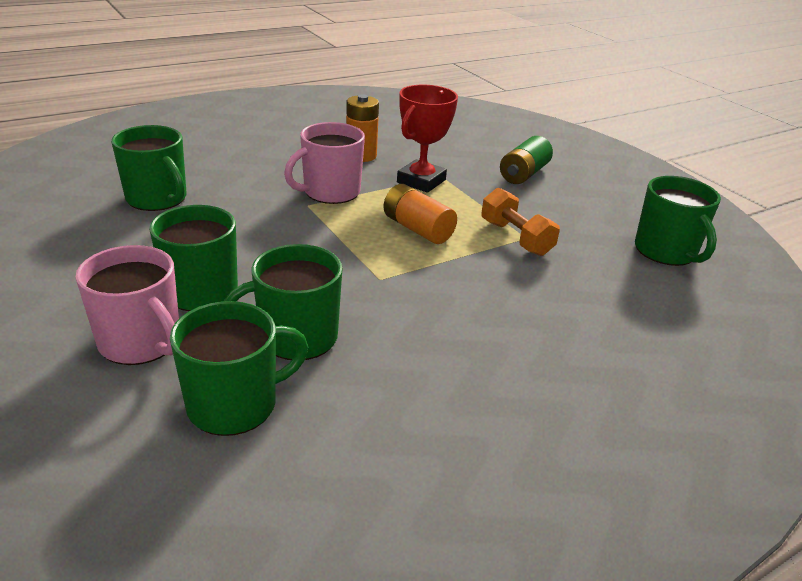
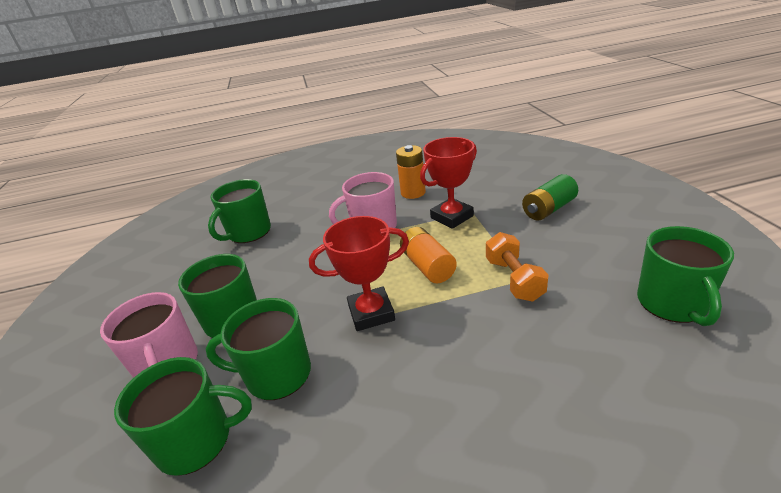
camera: 25 degrees right, 0 degrees up
green mug [111,125,186,211] -> green mug turned 60 degrees clockwise [208,179,271,243]
none -> red trophy [309,216,409,331]

